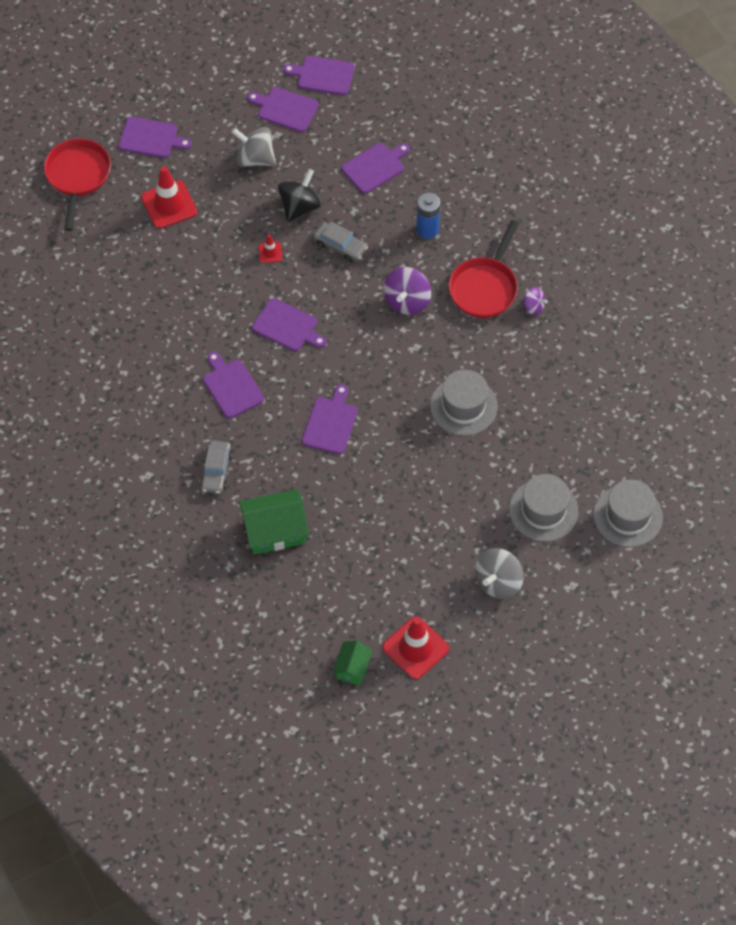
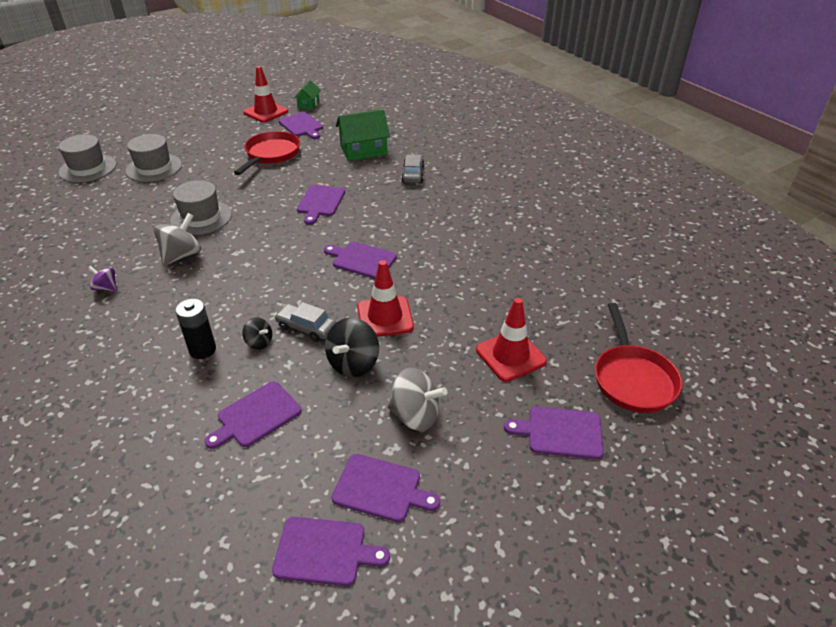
camera: 175 degrees right, 20 degrees down
purple cutting board [203,352,264,418] -> purple cutting board moved to [278,112,323,139]
red traffic cone [259,234,282,263] -> red traffic cone [357,260,414,337], size x2.05
purple spinning top [384,267,431,315] -> none
blue battery [416,193,440,239] -> black battery [175,299,216,359]
red pan [449,220,519,318] -> red pan moved to [234,131,300,175]
grey spinning top [475,548,524,599] -> grey spinning top moved to [154,213,201,266]
none -> black spinning top [242,317,272,350]

